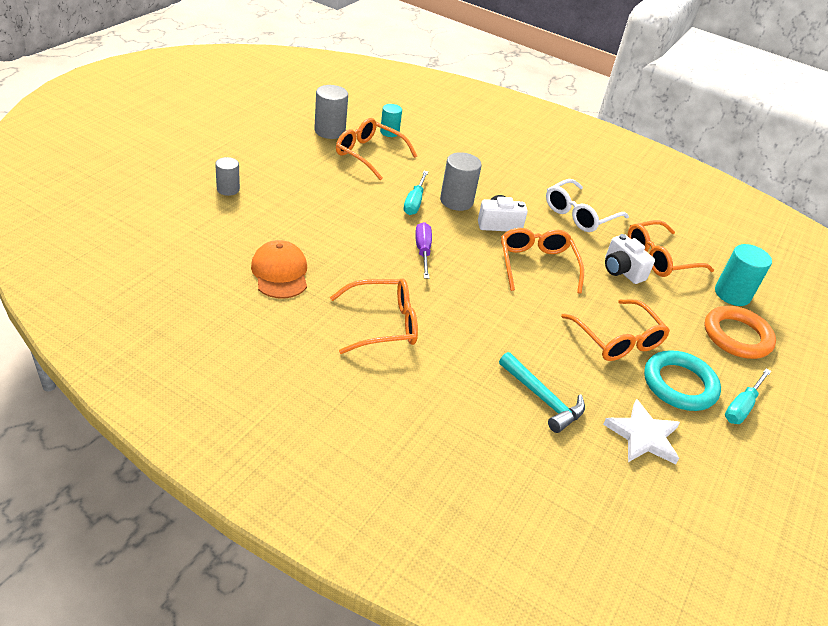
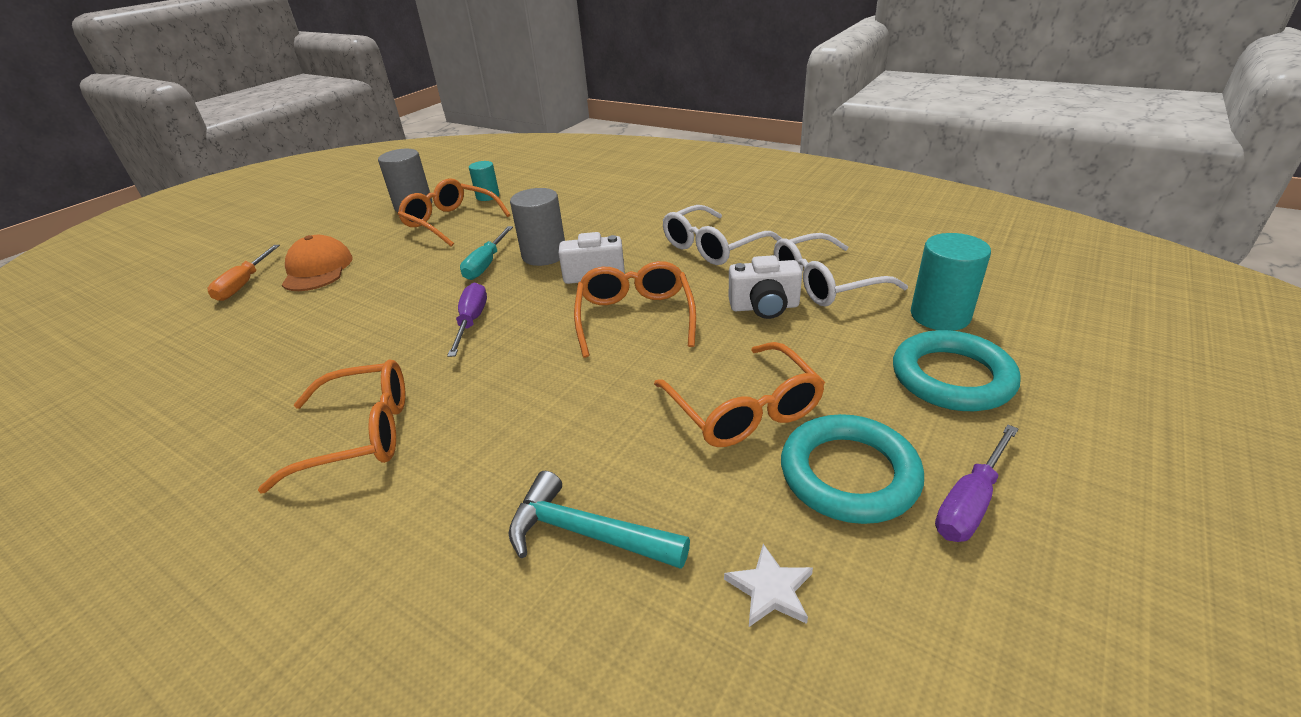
camera: 10 degrees right, 5 degrees down
grey cylinder [215,157,240,196] -> orange screwdriver [208,245,280,301]
orange cap [251,240,307,299] -> orange cap moved to [282,235,353,291]
turquoise hammer [499,352,585,433] -> turquoise hammer turned 150 degrees clockwise [509,471,690,569]
white star [603,399,680,465] -> white star [724,544,813,627], size x0.59
white camera [605,234,655,284] -> white camera turned 60 degrees counterclockwise [729,255,802,319]
orange glasses [628,220,714,277] -> white glasses [774,233,908,306]
orange ring [705,306,776,359] -> turquoise ring [893,330,1021,411]
turquoise screwdriver [725,368,771,424] -> purple screwdriver [935,425,1018,542]

